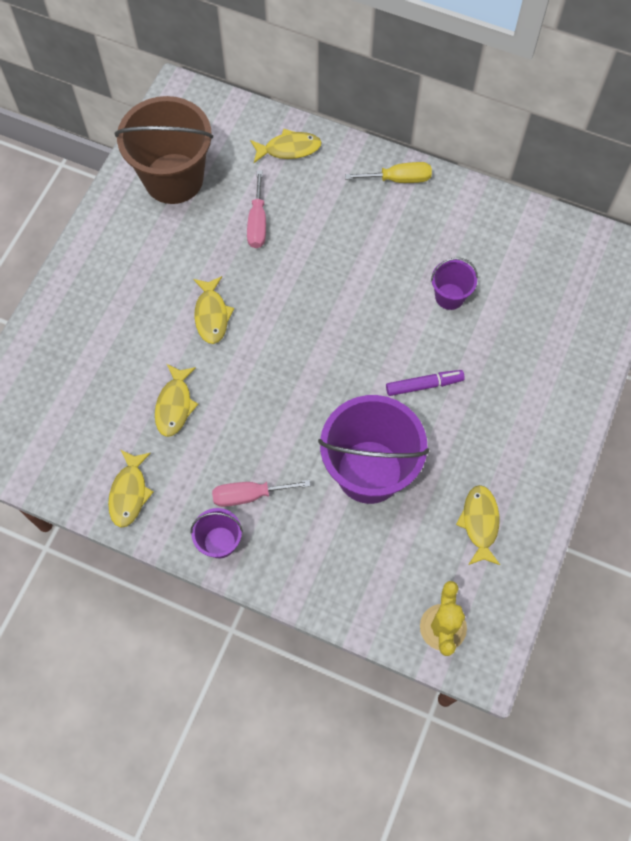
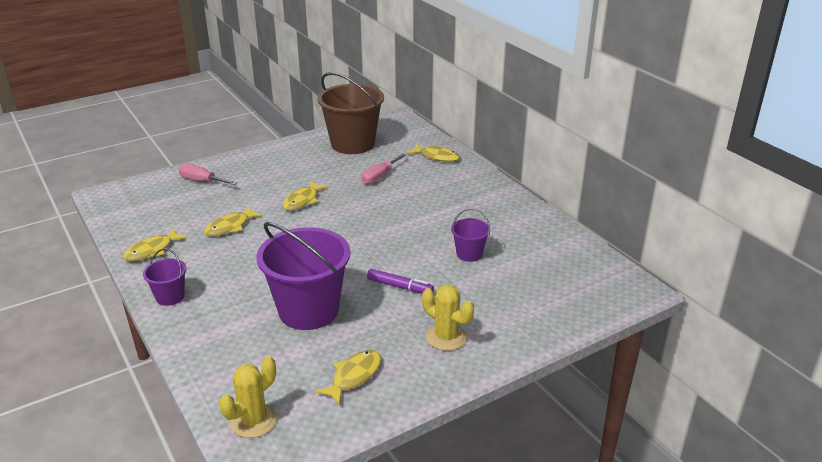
camera: 35 degrees right, 35 degrees down
pink screwdriver [212,480,311,507] -> pink screwdriver moved to [178,164,237,185]
yellow screwdriver [345,162,432,183] -> none
none -> yellow cactus [422,284,474,351]

